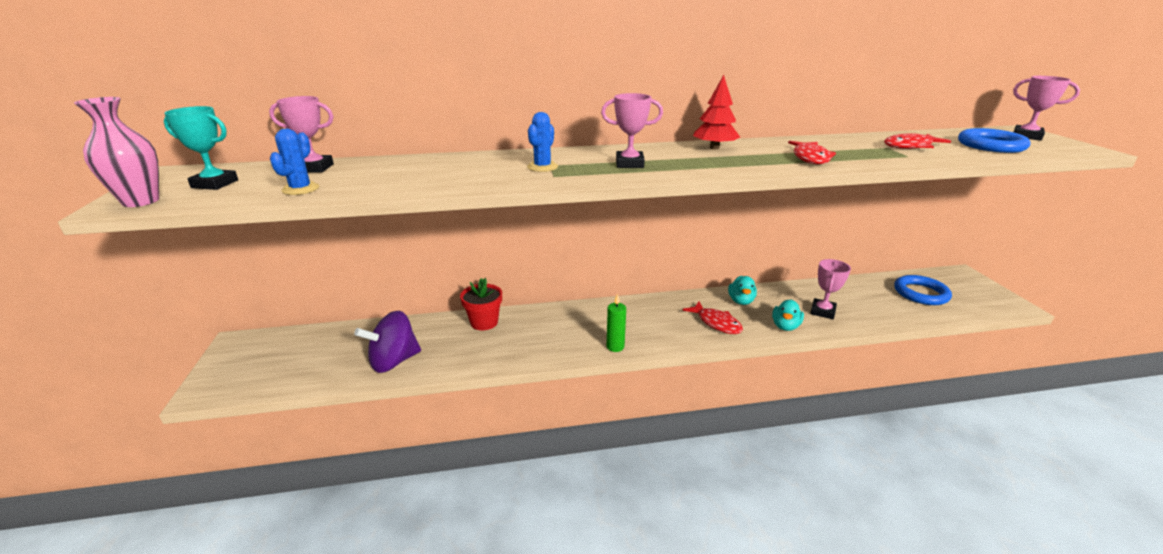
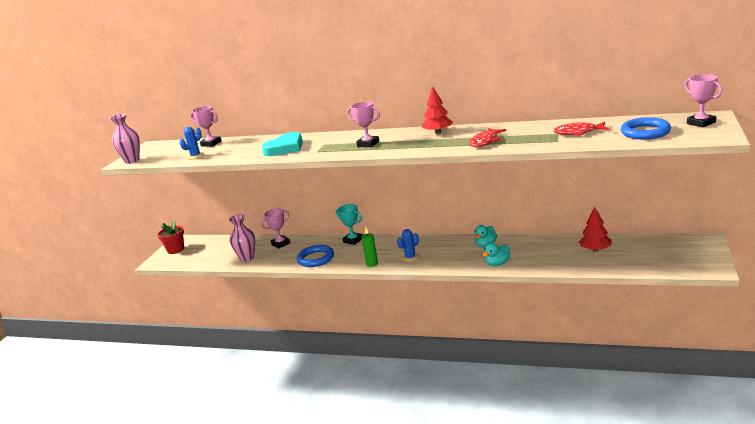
camera: 30 degrees right, 5 degrees down
turquoise trophy [164,106,238,190] -> turquoise trophy moved to [336,204,363,245]
purple spinning top [354,311,421,373] -> pink vase [229,214,255,262]
red flower pot [460,278,502,330] -> red flower pot moved to [157,222,184,254]
blue cactus [527,112,558,172] -> blue cactus moved to [397,229,420,262]
red fish [683,301,743,334] -> none
pink trophy [810,259,851,319] -> pink trophy moved to [261,208,290,249]
blue ring [894,275,952,305] -> blue ring moved to [297,245,334,267]
none -> turquoise heart [262,132,303,156]
none -> red tree [579,207,612,252]

